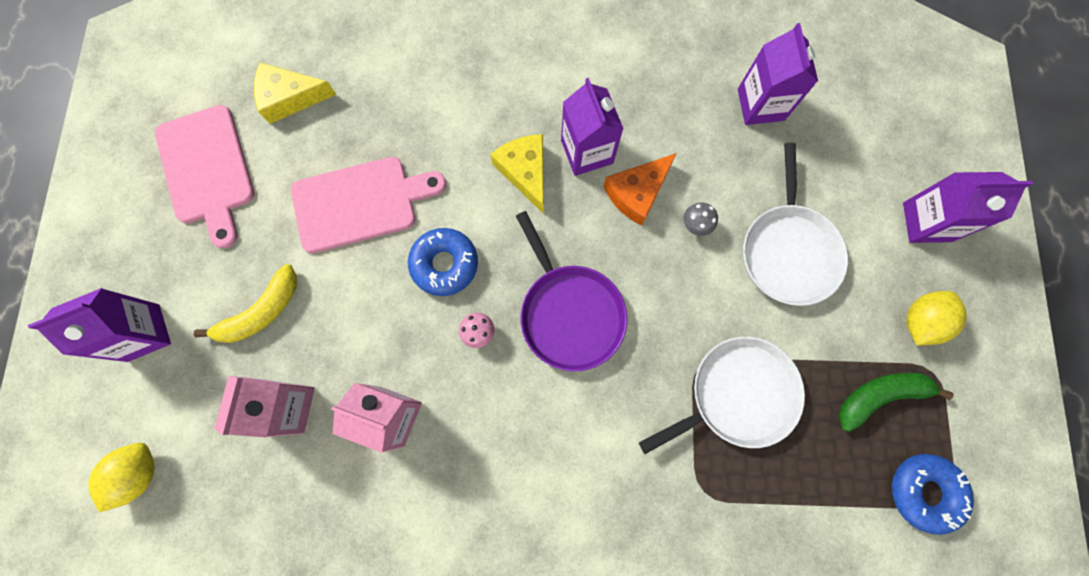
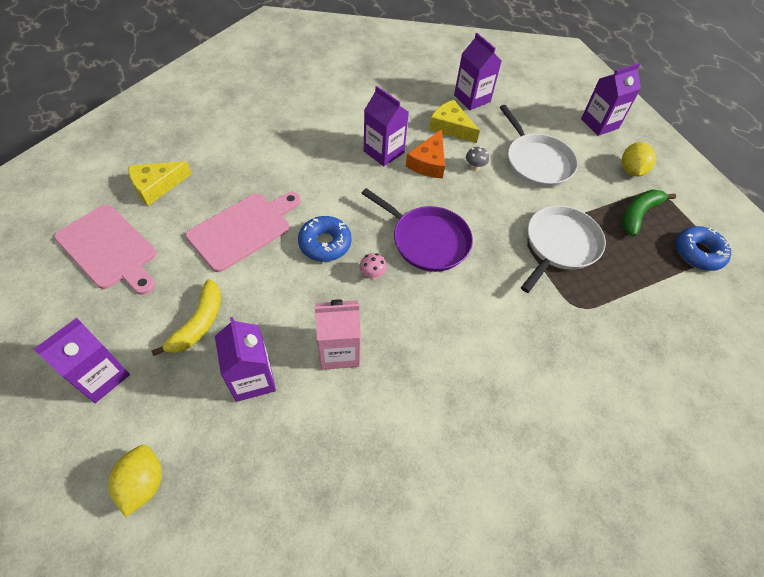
camera: 30 degrees left, 20 degrees down
pink carton [214,376,315,437] -> purple carton [215,317,276,402]
yellow cheese [490,134,544,214] -> yellow cheese moved to [429,100,480,143]

